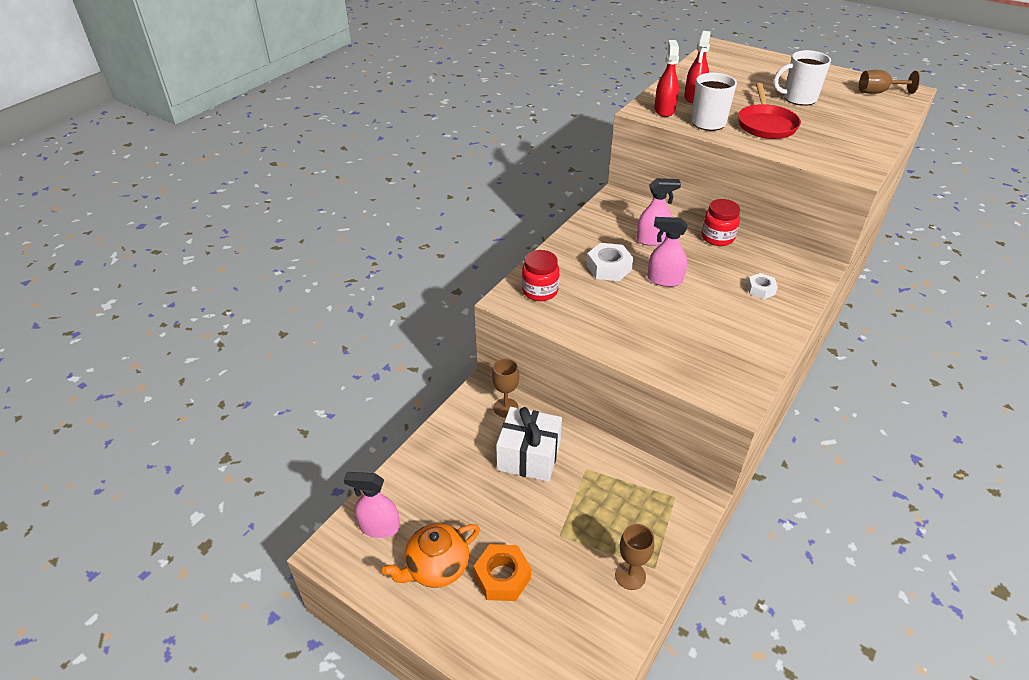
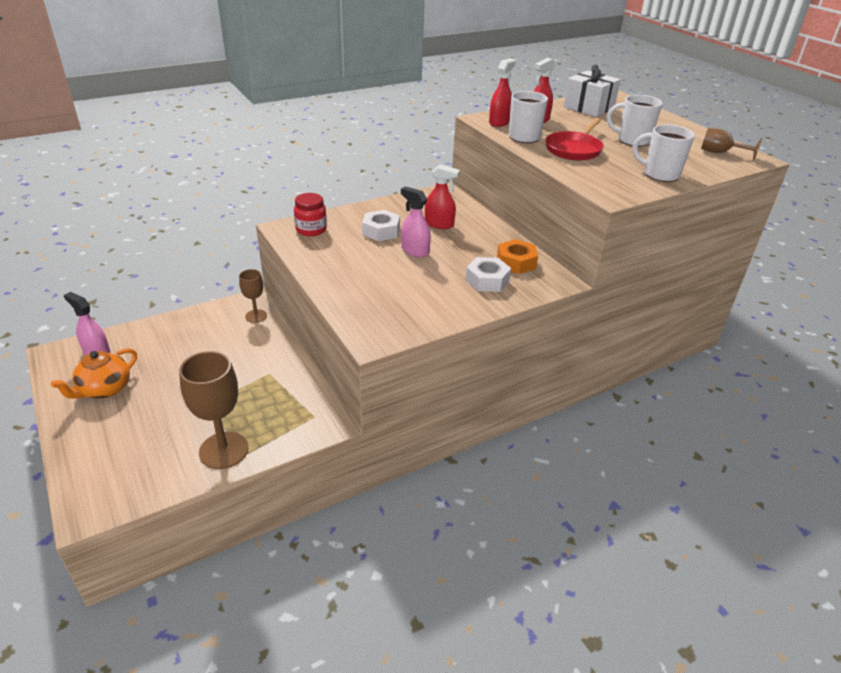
camera: 25 degrees right, 5 degrees down
orange teapot [382,523,480,588] -> orange teapot turned 45 degrees counterclockwise [51,348,137,399]
orange nut [473,544,531,601] -> orange nut moved to [497,239,538,274]
white gift [496,407,562,482] -> white gift moved to [563,65,621,117]
brown goblet [615,524,654,590] -> brown goblet [179,351,248,469], size x1.77
pink spray bottle [637,178,681,246] -> red spray bottle [425,164,460,229]
red jar [701,199,740,246] -> none
white nut [747,273,778,299] -> white nut [465,257,511,292], size x1.61
none -> white mug [633,124,695,182]

